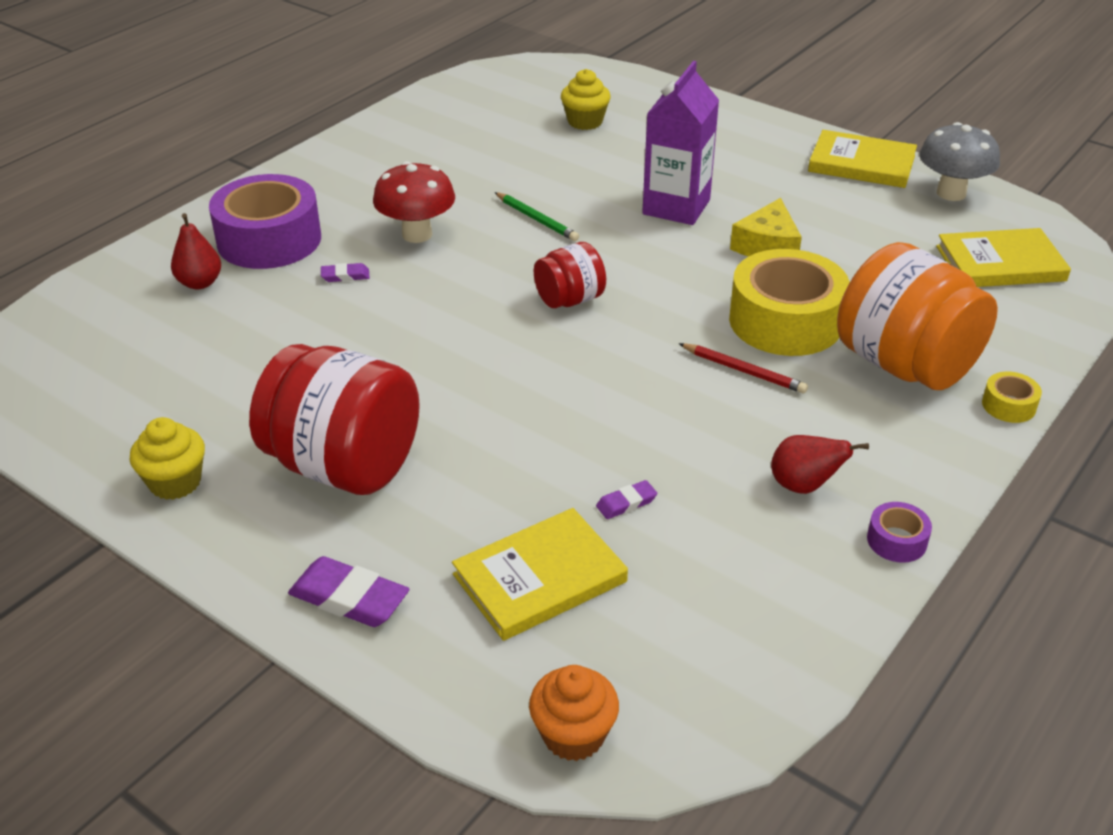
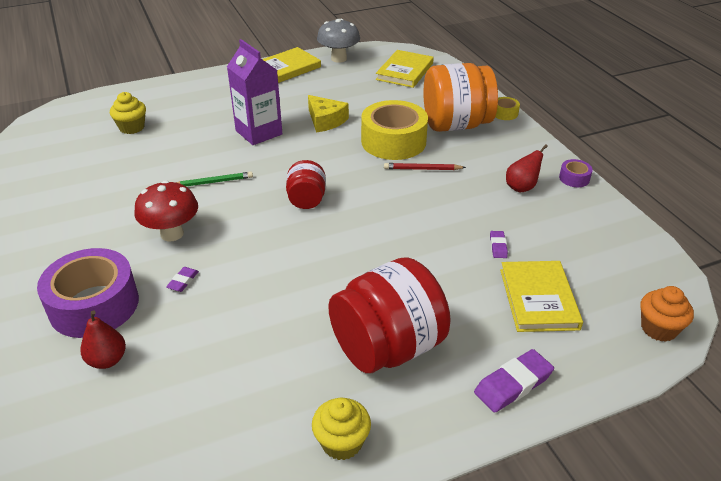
camera: 60 degrees left, 0 degrees up
red pencil [679,343,808,394] -> red pencil turned 150 degrees counterclockwise [384,163,466,170]

